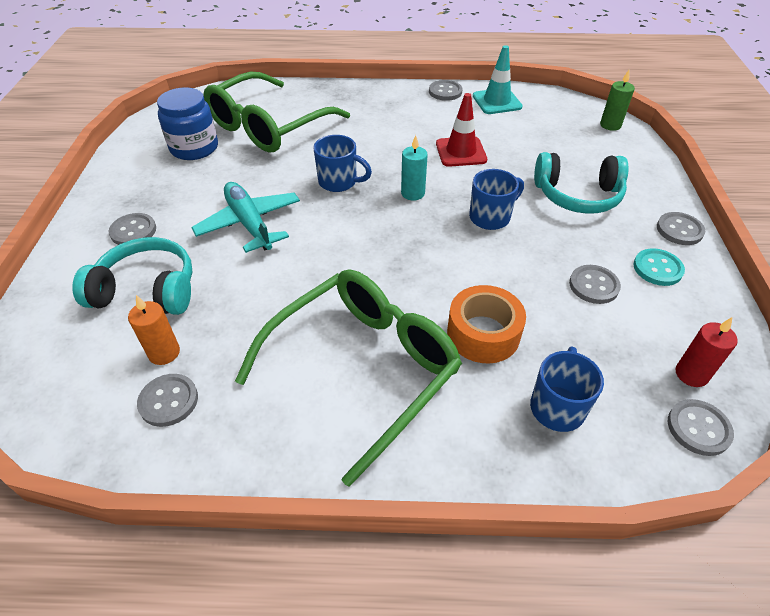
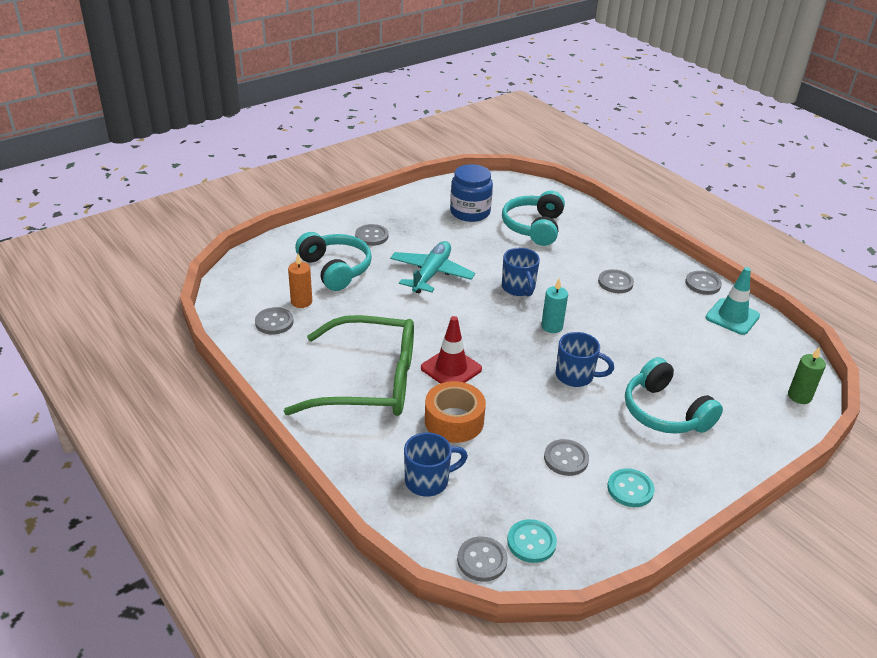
camera: 50 degrees right, 10 degrees down
green glasses [204,72,350,152] -> turquoise headphones [502,191,565,246]
red traffic cone [436,93,487,167] -> red traffic cone moved to [421,316,482,383]
grey button [657,212,705,245] -> grey button moved to [598,269,634,293]
red candle [675,317,738,387] -> turquoise button [507,519,557,563]

